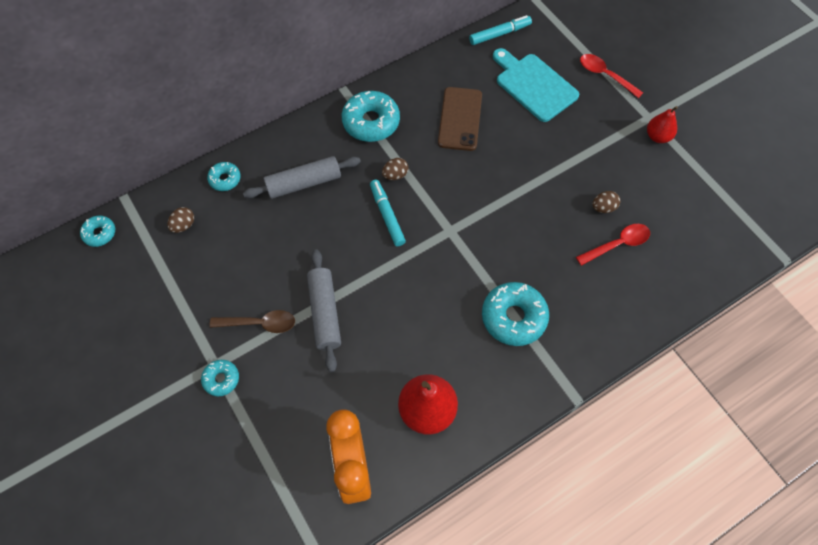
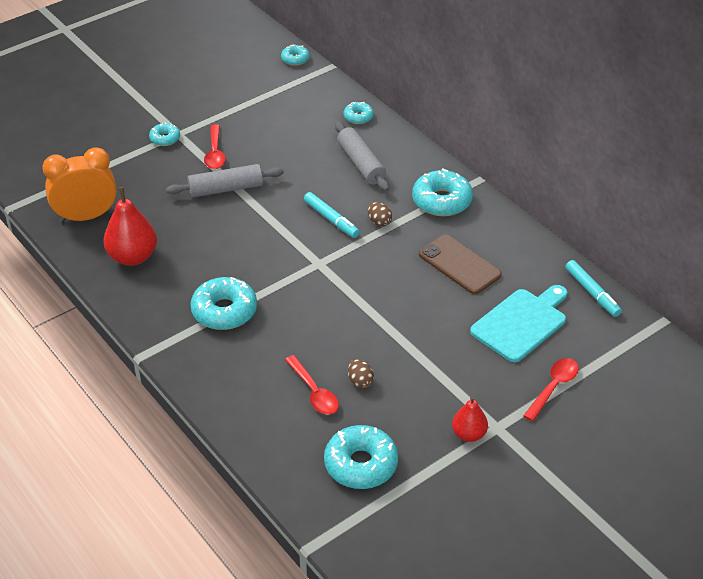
camera: 85 degrees right, 20 degrees down
brown egg [168,207,194,233] -> none
brown spoon [210,310,295,333] -> red spoon [204,124,226,169]
turquoise marker [370,180,406,246] -> turquoise marker turned 75 degrees clockwise [304,192,360,238]
brown phone [438,87,482,151] -> brown phone turned 45 degrees clockwise [419,234,502,294]
none -> turquoise donut [324,425,398,489]

